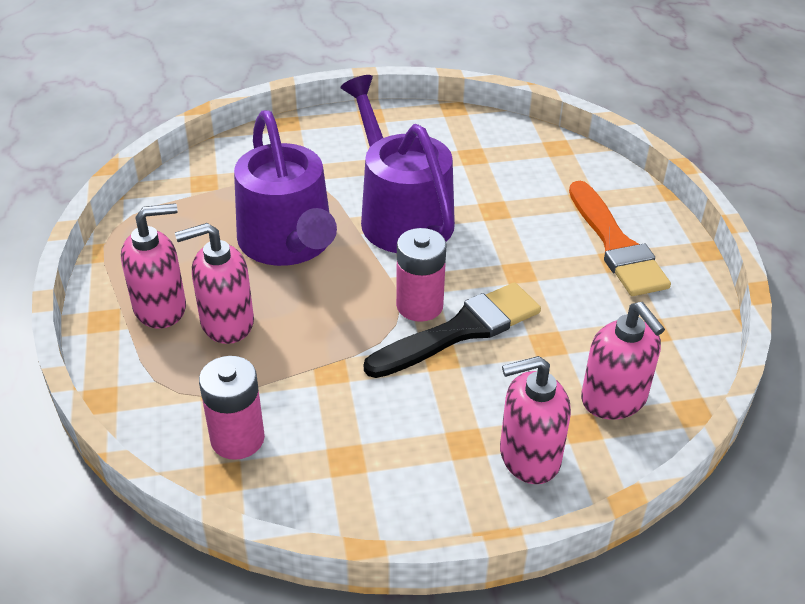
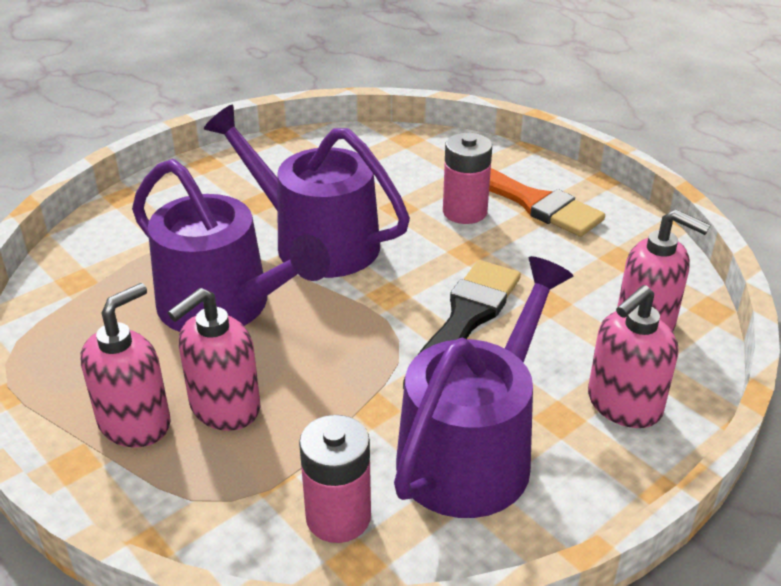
camera: 30 degrees left, 5 degrees down
pink battery [396,228,447,322] -> pink battery moved to [443,133,492,224]
none -> purple watering can [394,256,573,518]

